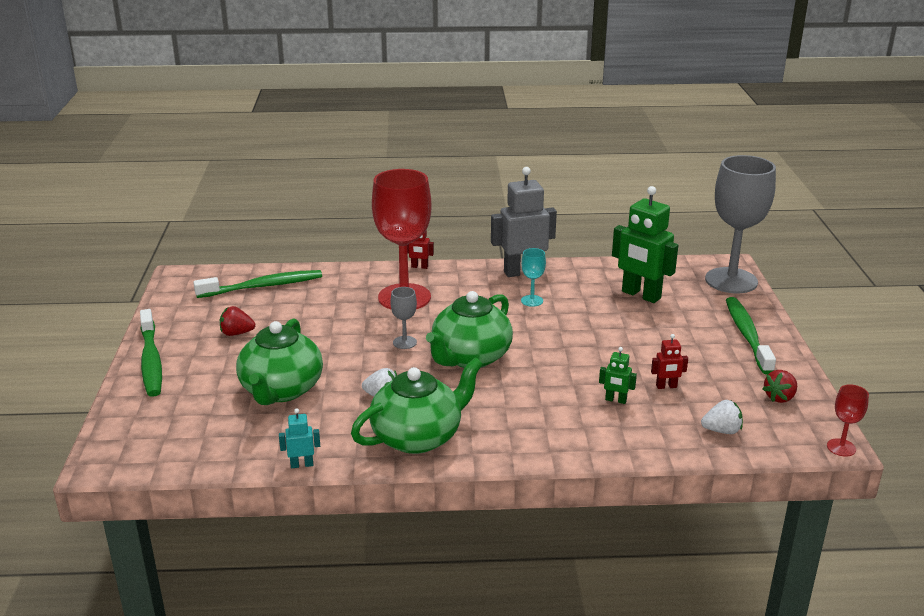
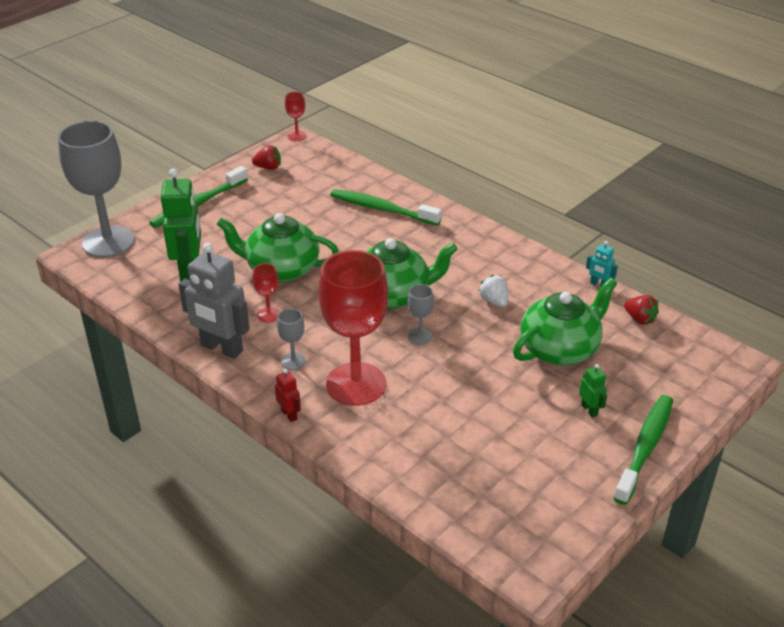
camera: 135 degrees left, 10 degrees up
green toothbrush [193,270,322,298] -> green toothbrush moved to [330,189,442,226]
red strawberry [220,306,255,336] -> red strawberry moved to [624,295,659,325]
green teapot [351,357,483,454] -> green teapot moved to [217,213,339,282]
turquoise goblet [521,248,546,307] -> red goblet [252,263,280,323]
green robot [599,347,637,404] -> green robot moved to [579,364,607,418]
red robot [651,334,688,389] -> none
white strawberry [701,400,743,434] -> none
none -> grey goblet [277,308,306,370]

